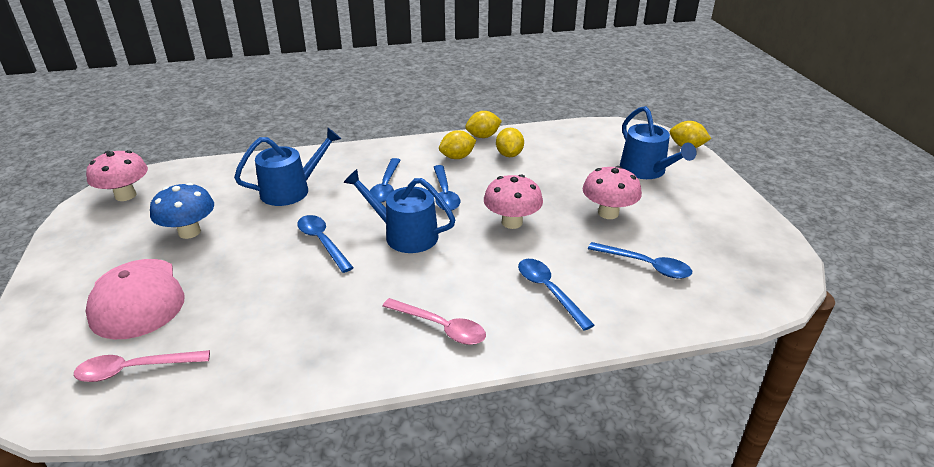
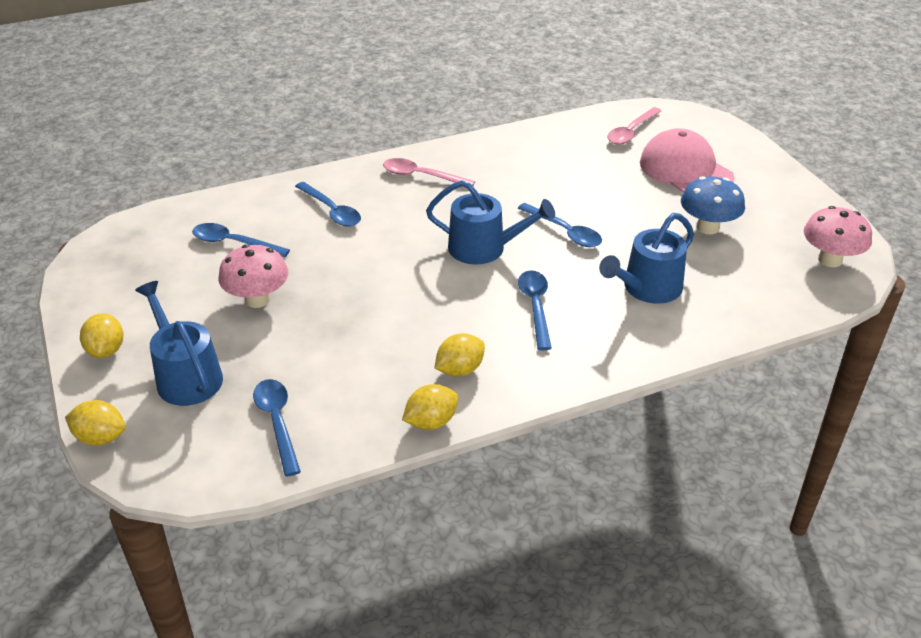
camera: 170 degrees right, 5 degrees up
pink spoon [74,350,210,382] -> pink spoon turned 150 degrees clockwise [607,107,662,145]
blue spoon [434,165,460,211] -> blue spoon moved to [253,379,301,477]
pink mushroom [484,175,543,229] -> none
yellow lemon [496,128,524,157] -> yellow lemon moved to [80,313,123,358]

